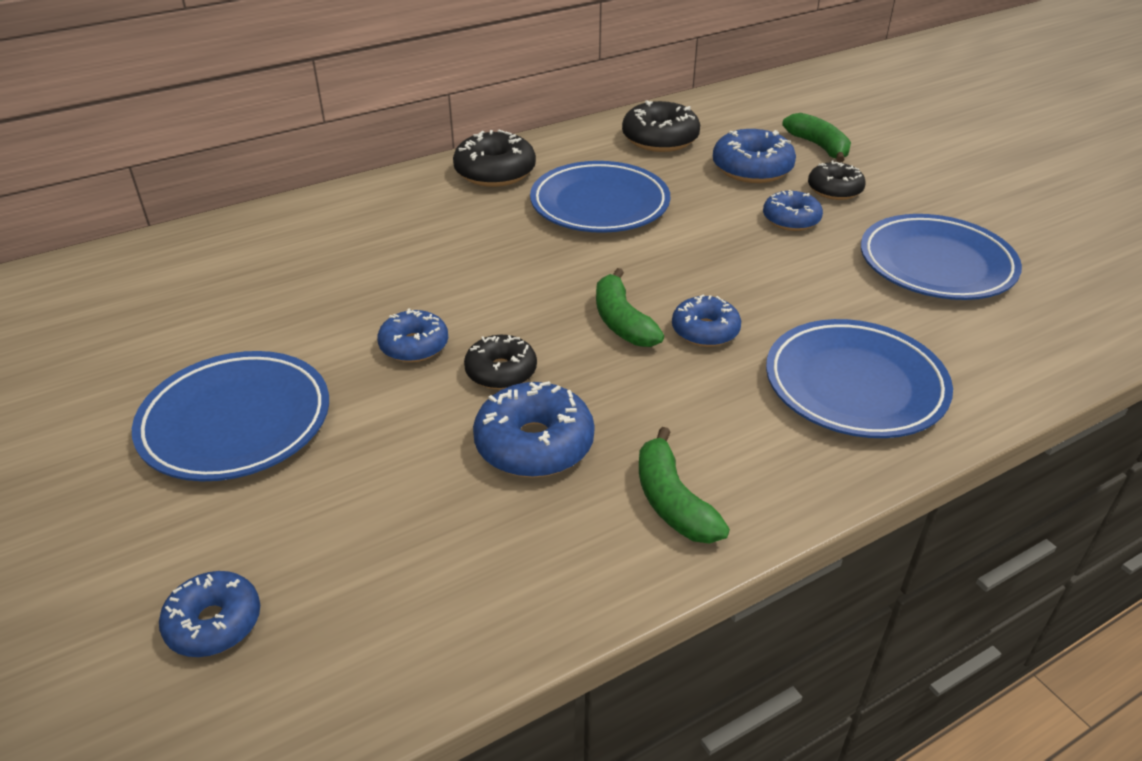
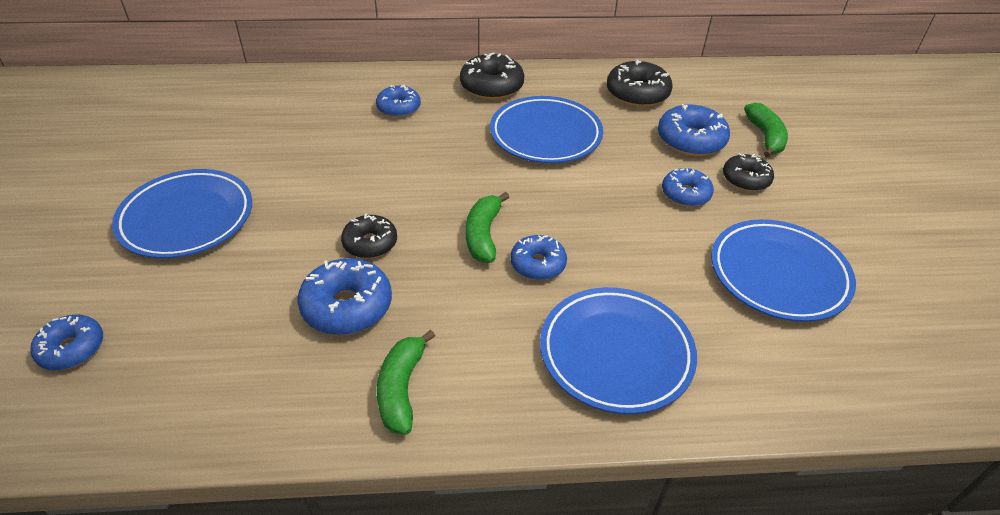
camera: 25 degrees right, 5 degrees up
blue donut [377,308,448,362] -> blue donut moved to [376,84,421,118]

